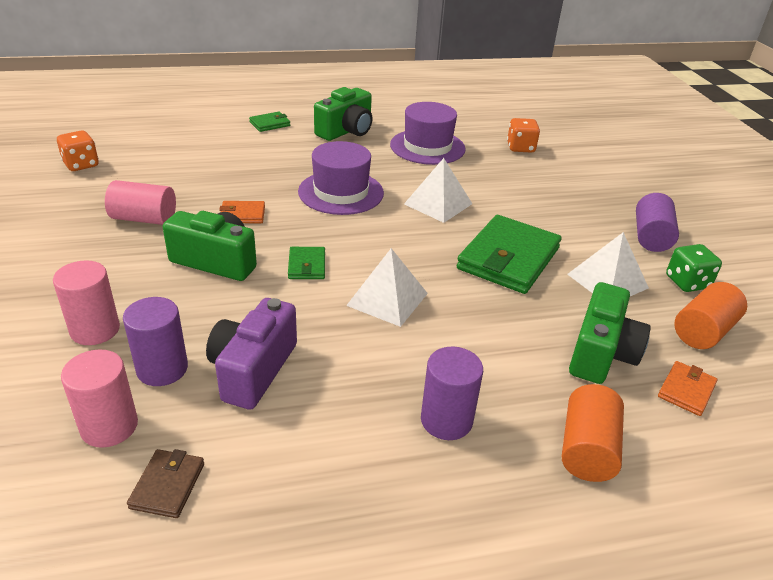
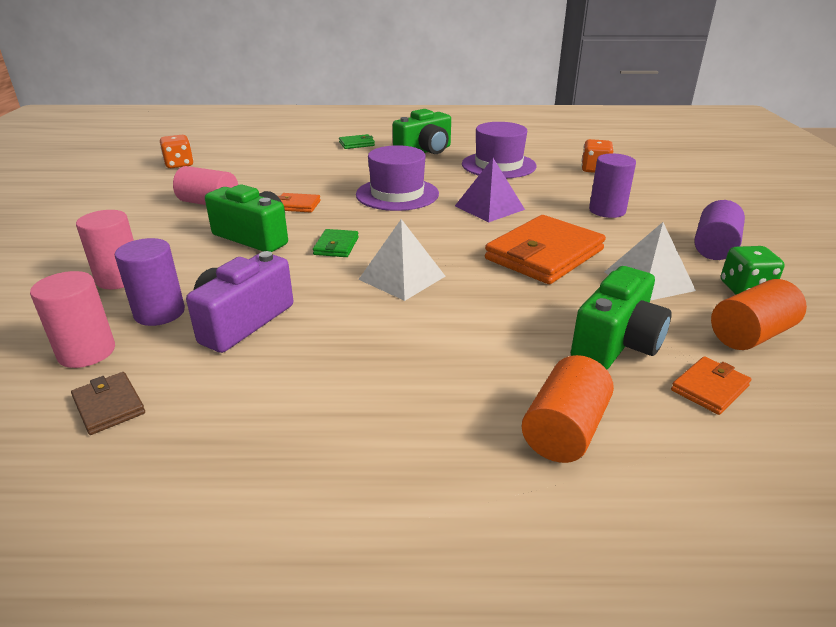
camera: 15 degrees right, 5 degrees down
brown wallet [127,449,204,518] -> brown wallet turned 60 degrees counterclockwise [71,372,145,435]
white pyramid [404,158,472,223] -> purple pyramid [455,158,525,222]
purple cylinder [421,347,483,440] -> purple cylinder moved to [589,153,636,218]
green wallet [457,215,562,294] -> orange wallet [485,215,606,284]

